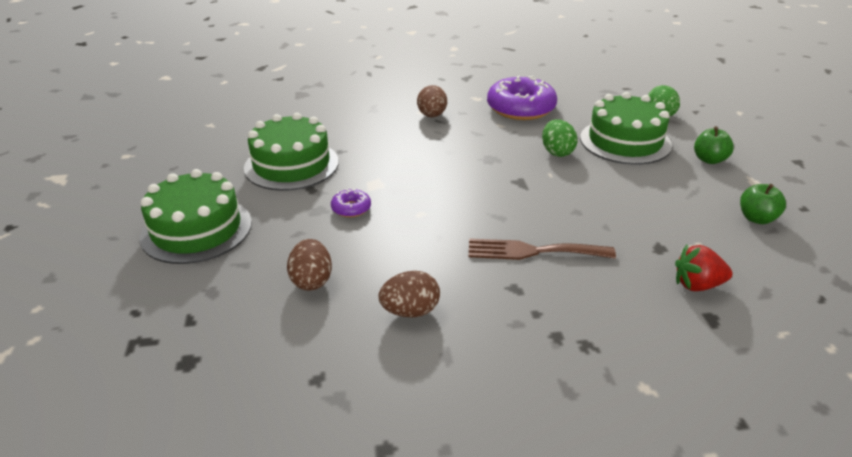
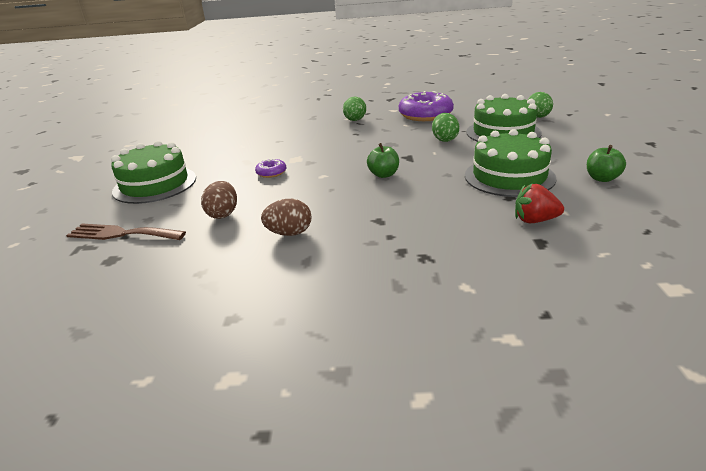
camera: 10 degrees right, 5 degrees down
green cake [244,113,339,191] -> green cake moved to [465,129,557,197]
brown egg [417,85,447,117] -> green egg [343,96,366,121]
brown fork [468,238,616,260] -> brown fork moved to [66,224,186,240]
green apple [694,126,734,164] -> green apple moved to [367,143,399,178]

